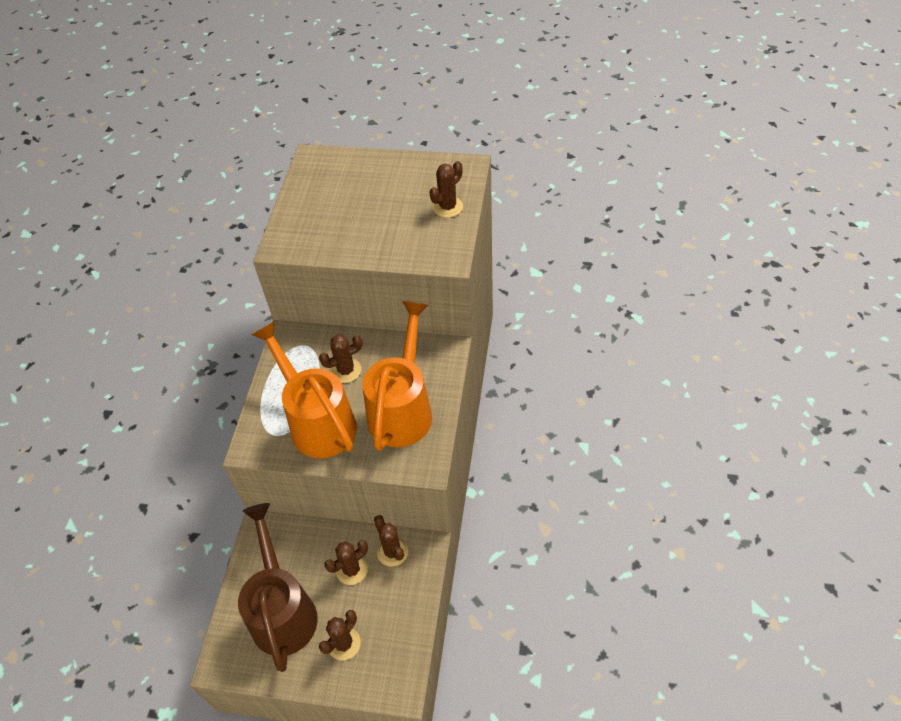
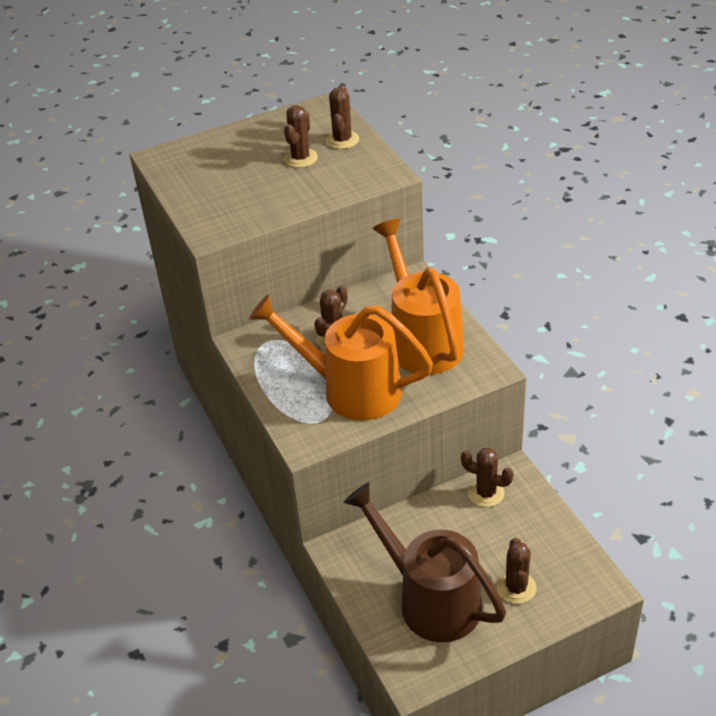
camera: 35 degrees left, 10 degrees down
brown cactus [324,540,368,585] -> brown cactus moved to [284,105,318,168]

